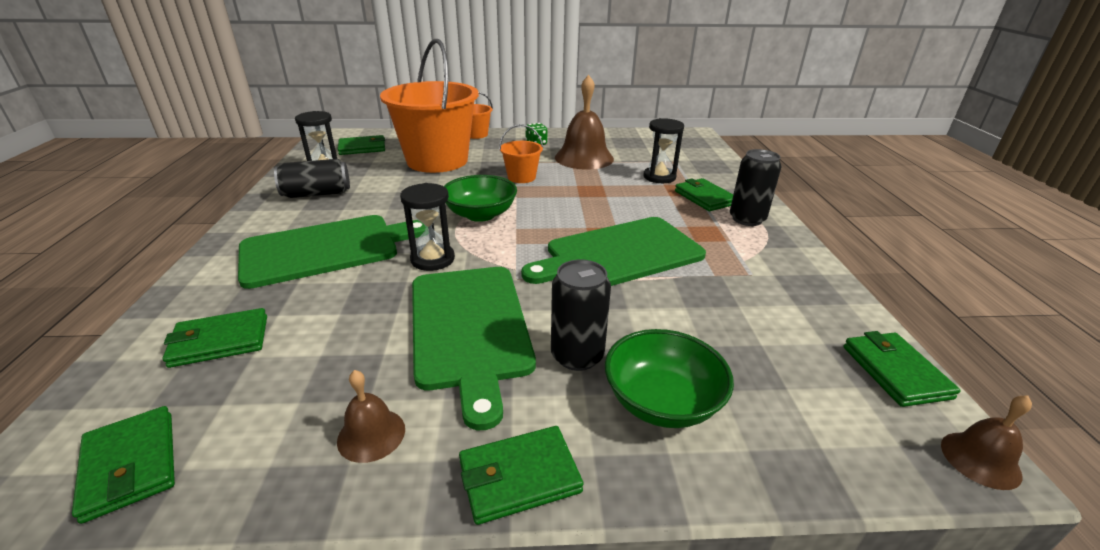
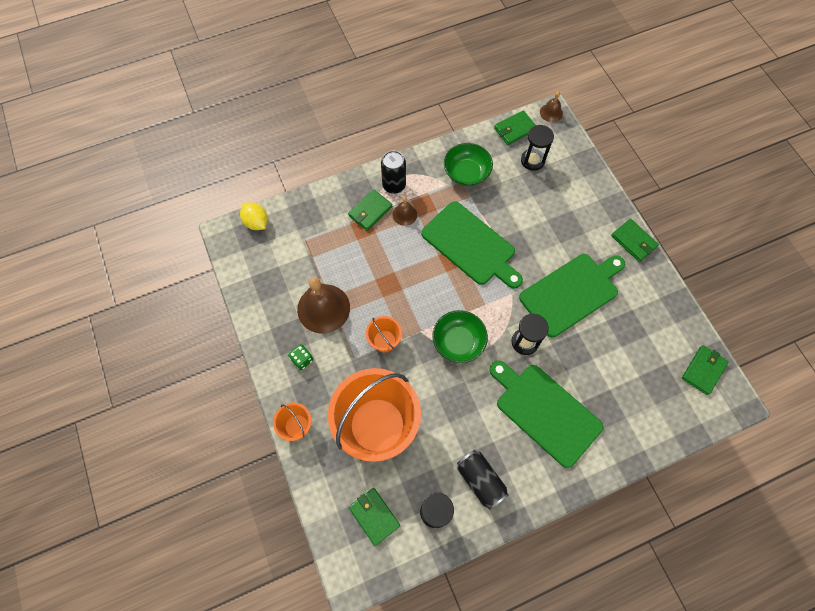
camera: 110 degrees left, 35 degrees up
green wallet [163,308,267,368] -> none
brown bell [337,370,405,463] -> brown bell moved to [392,197,417,226]
black can [551,259,611,371] -> none
green bowl [605,329,734,428] -> green bowl moved to [444,143,493,186]
black hourglass [644,118,684,183] -> black hourglass moved to [521,125,554,171]
none -> yellow lemon [240,202,268,230]

